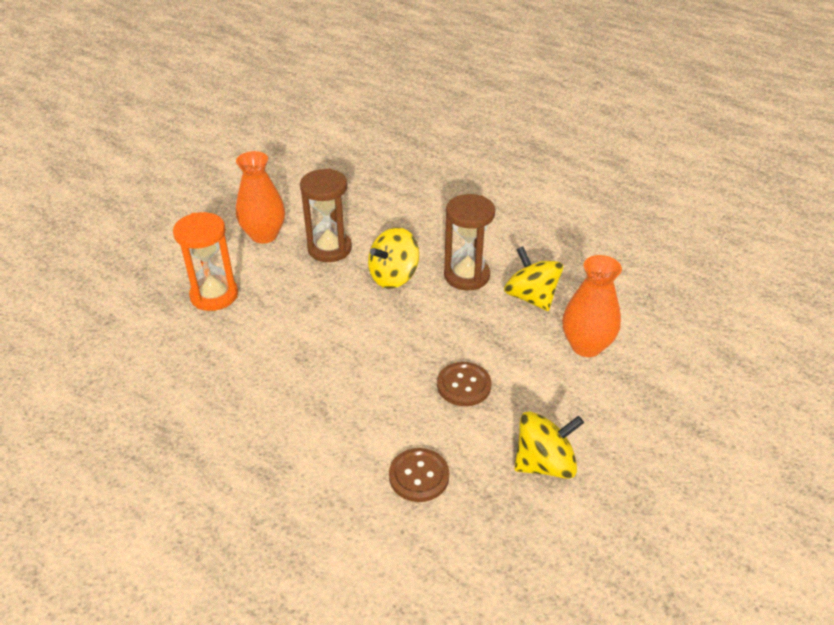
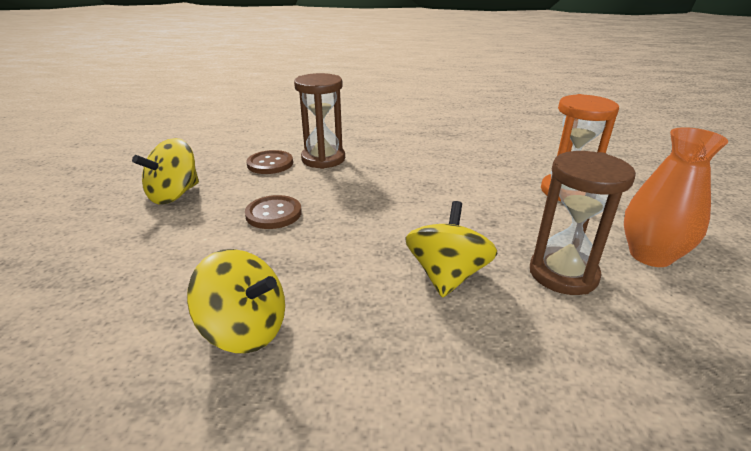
camera: 145 degrees right, 10 degrees down
brown hourglass [444,194,495,291] -> brown hourglass moved to [294,73,345,169]
orange vase [562,255,622,357] -> none

